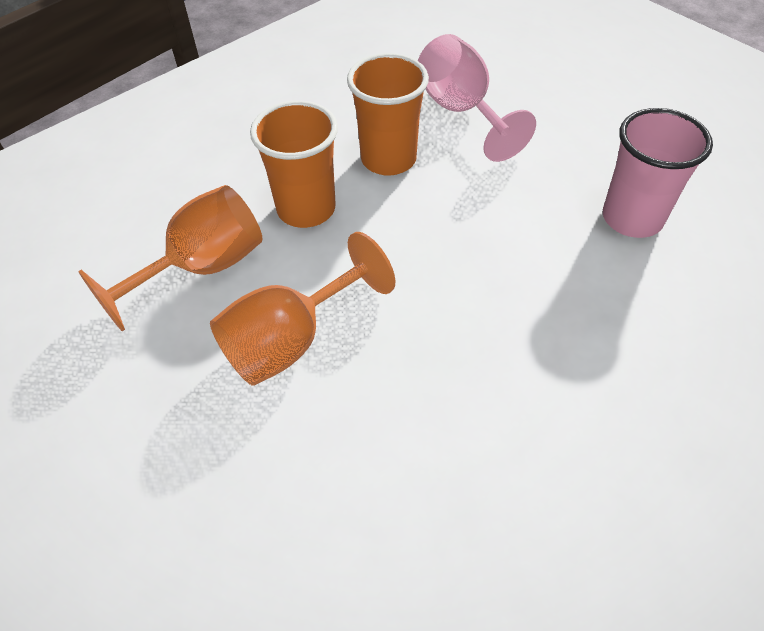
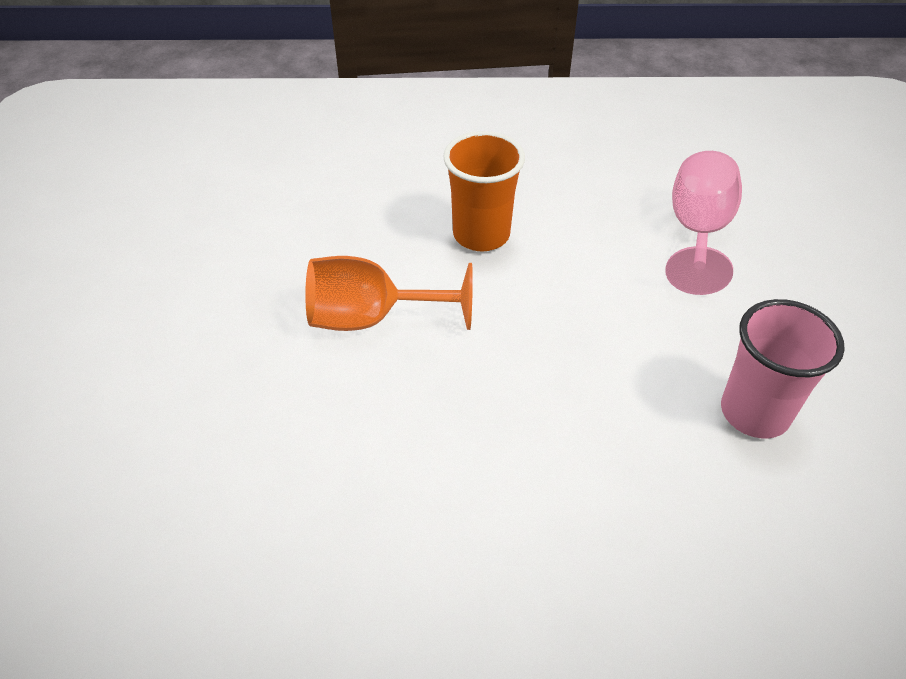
camera: 40 degrees right, 5 degrees down
orange goblet [78,185,262,331] -> none
orange cup [347,53,429,176] -> none

